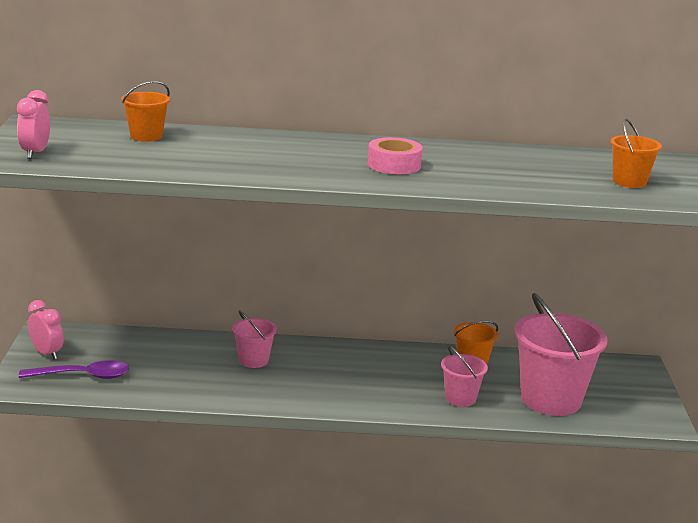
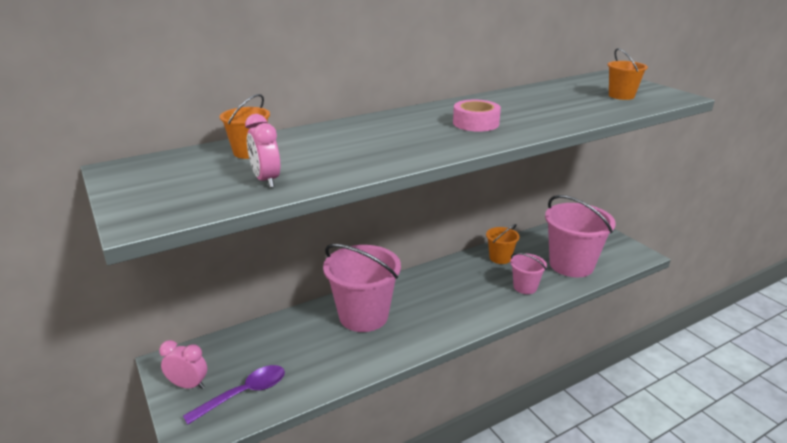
camera: 30 degrees left, 5 degrees up
pink clock [17,90,50,159] -> pink clock moved to [245,114,280,188]
pink bucket [232,310,277,368] -> pink bucket [323,244,401,332], size x1.97

